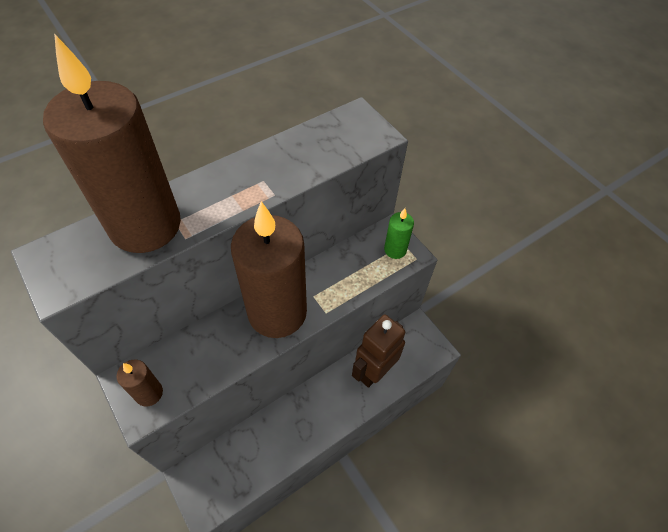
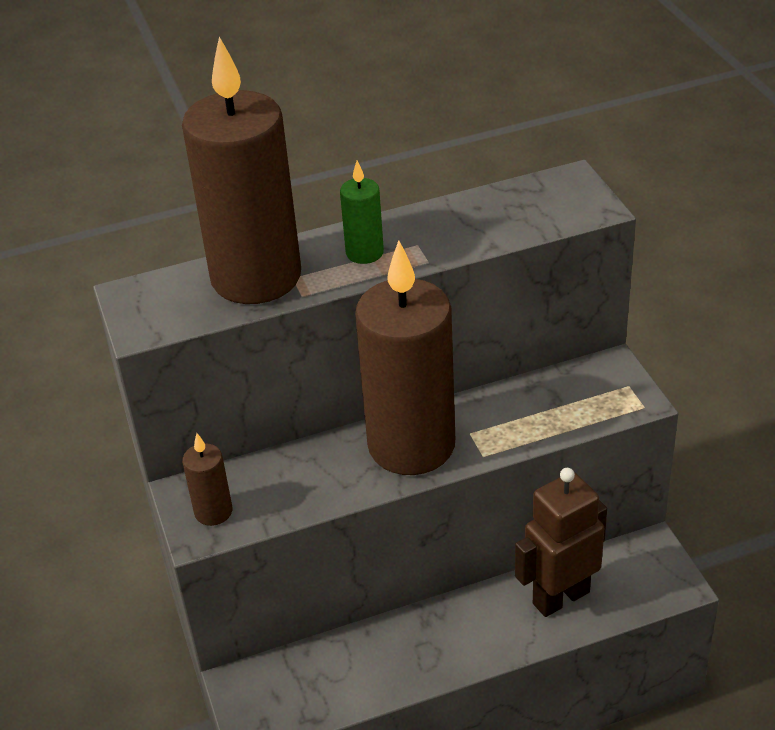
camera: 20 degrees right, 15 degrees down
green candle [384,208,414,259] -> green candle moved to [340,160,384,264]

